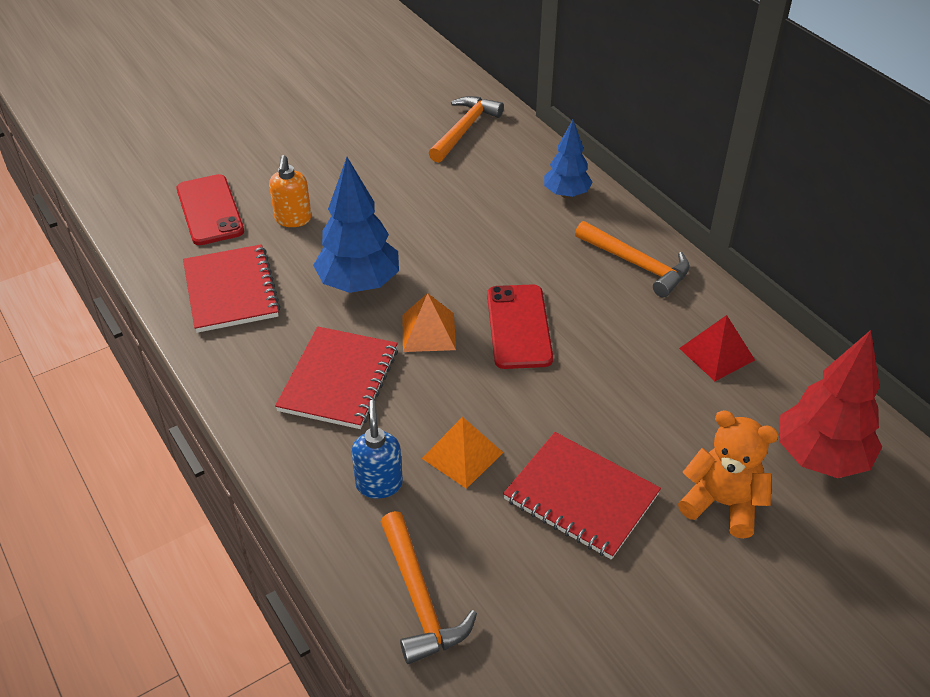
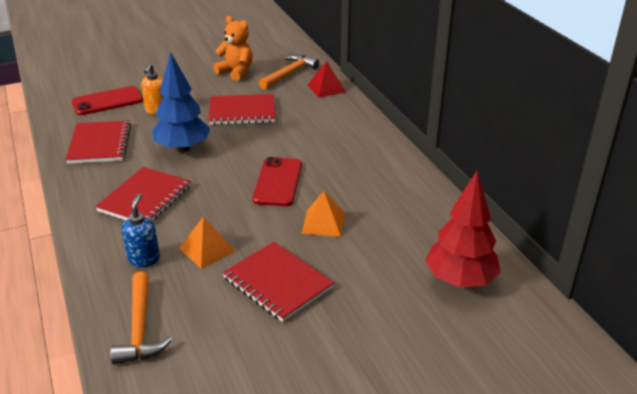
camera: 10 degrees right, 10 degrees down
red phone [176,174,244,245] -> red phone turned 75 degrees clockwise [72,86,143,115]
orange pyramid [402,293,456,352] -> orange pyramid moved to [302,191,345,237]
blue tree [544,120,592,198] -> none
orange hammer [575,221,690,297] -> none
orange teddy bear [678,410,779,539] -> orange teddy bear moved to [213,16,253,81]
red pyramid [679,315,755,381] -> red pyramid moved to [308,61,346,98]
none -> red notebook [209,94,275,125]

